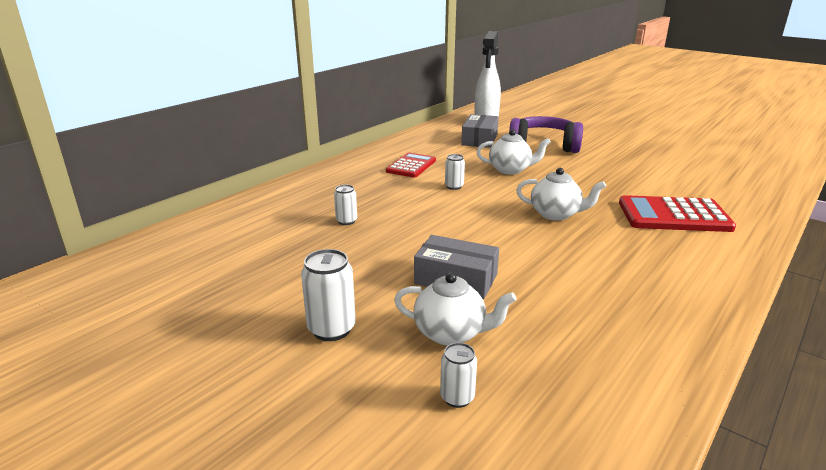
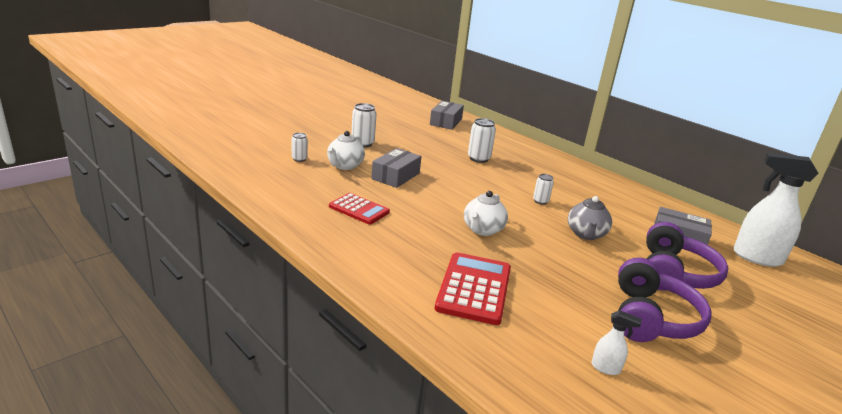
camera: 95 degrees right, 0 degrees up
white can [334,185,357,225] -> white can [468,118,496,163], size x1.63
red calculator [386,153,436,177] -> red calculator moved to [329,193,390,225]
white teapot [477,129,551,175] -> grey teapot [568,196,612,240]
none -> grey box [430,101,464,130]
none -> white spray bottle [591,310,642,375]
none -> purple headphones [618,257,712,342]

